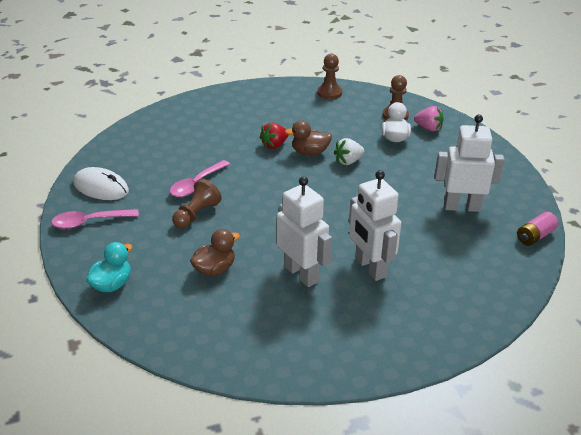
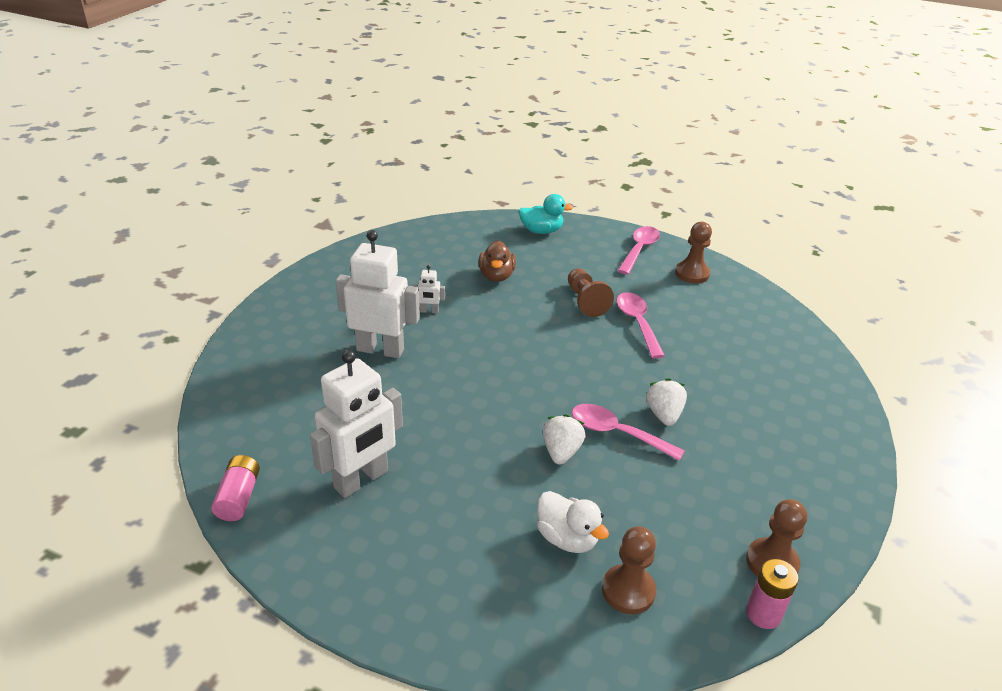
camera: 130 degrees right, 0 degrees up
white mouse [73,167,129,200] -> brown pawn [675,222,712,283]
turquoise duck [86,242,132,292] -> turquoise duck turned 75 degrees counterclockwise [518,194,573,234]
red strawberry [259,122,288,149] -> white strawberry [646,378,687,426]
white robot [277,176,332,287] -> white robot [413,265,445,313], size x0.42
brown duck [285,121,332,155] -> pink spoon [572,404,684,461]
pink strawberry [414,106,444,131] -> none
none -> pink battery [746,559,799,629]

